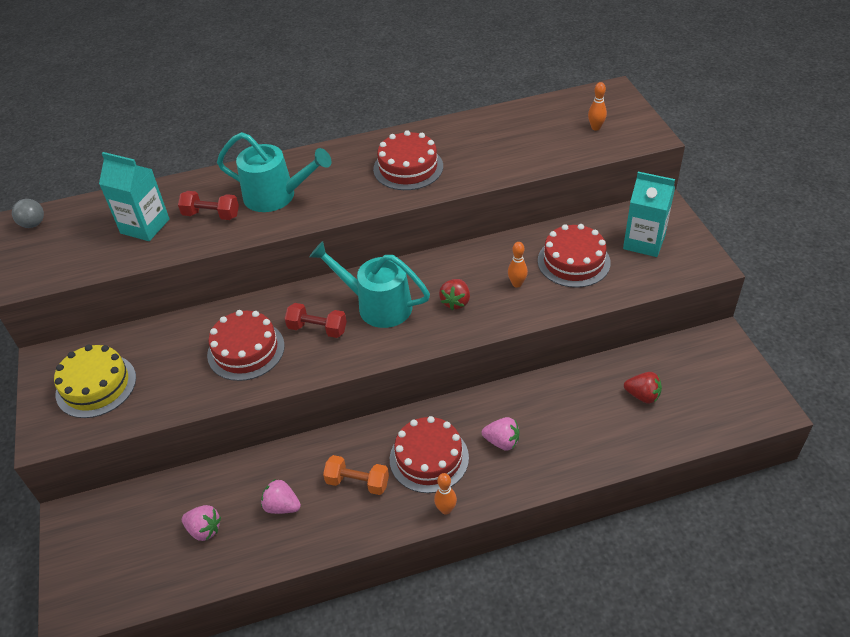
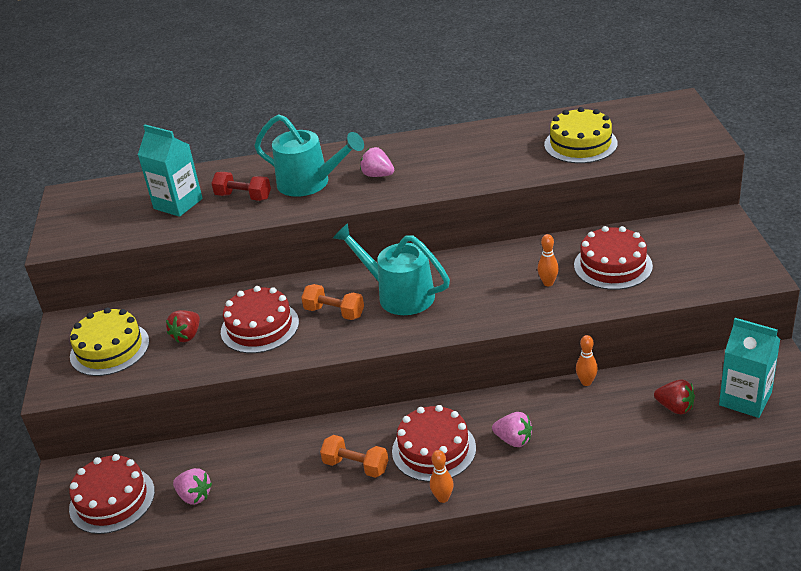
camera: 10 degrees right, 10 degrees down
grey ball [12,199,44,228] -> none
pink strawberry [261,479,301,514] -> pink strawberry moved to [360,147,394,177]
red dumbbell [285,303,347,338] -> orange dumbbell [301,284,364,320]
red cake [373,130,443,190] -> red cake moved to [69,454,155,534]
red strawberry [439,279,470,310] -> red strawberry moved to [166,310,200,342]
orange bowling pin [588,82,607,130] -> orange bowling pin moved to [576,335,598,386]
turquoise carton [623,172,675,257] -> turquoise carton moved to [719,318,780,418]
none -> yellow cake [544,107,618,163]

